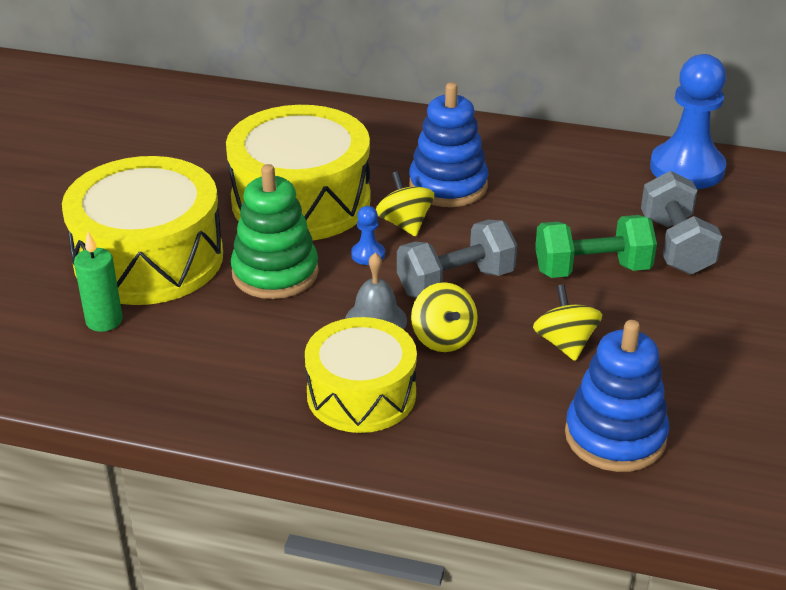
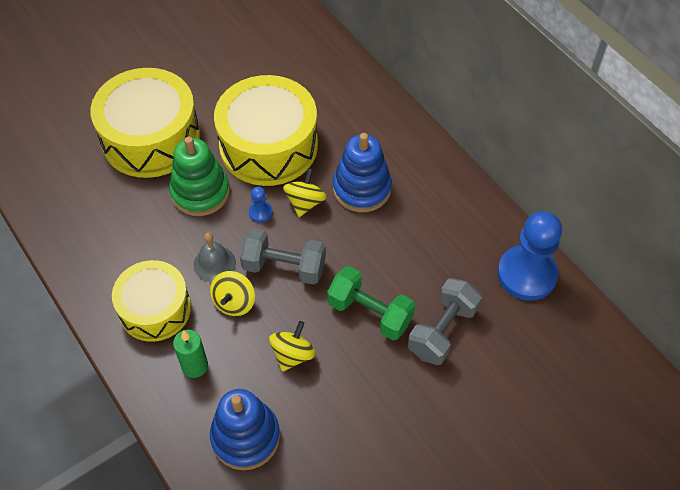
camera: 40 degrees right, 20 degrees up
green candle [74,232,123,332] -> green candle moved to [173,330,208,378]

